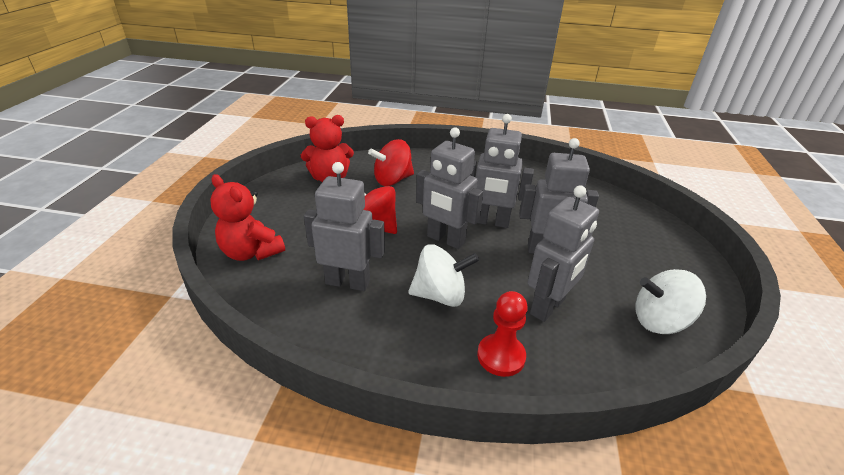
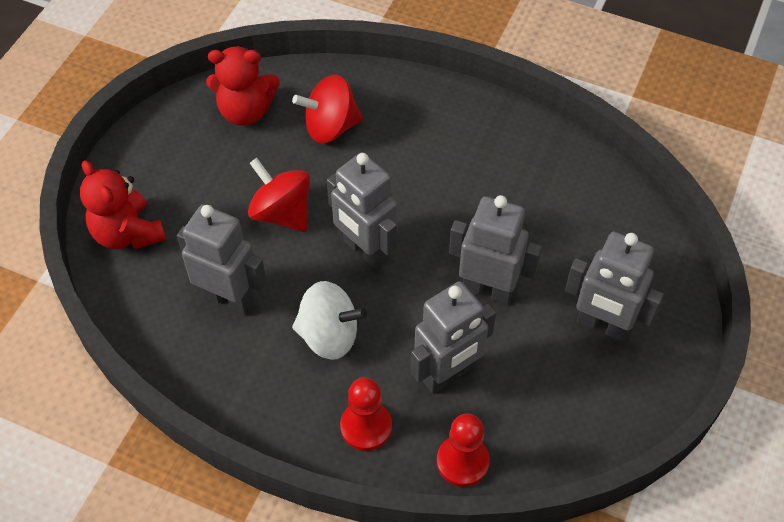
camera: 15 degrees right, 20 degrees up
grey robot [470,114,534,228] -> grey robot moved to [565,231,664,342]
white spinning top [635,269,706,334] -> none
none -> red pawn [437,413,490,487]

